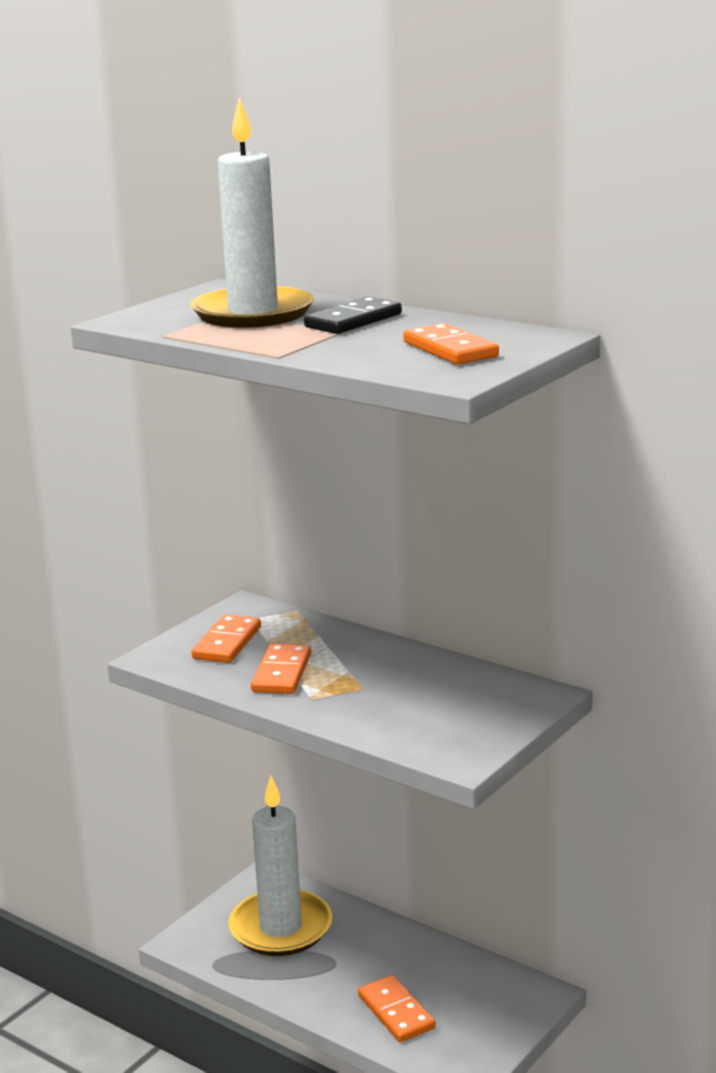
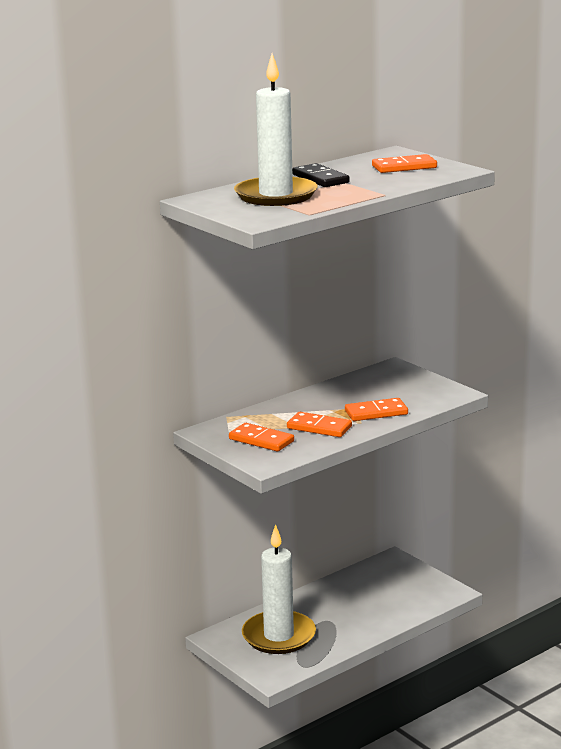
camera: 75 degrees left, 0 degrees up
orange domino [358,975,435,1042] -> orange domino moved to [345,398,408,421]

